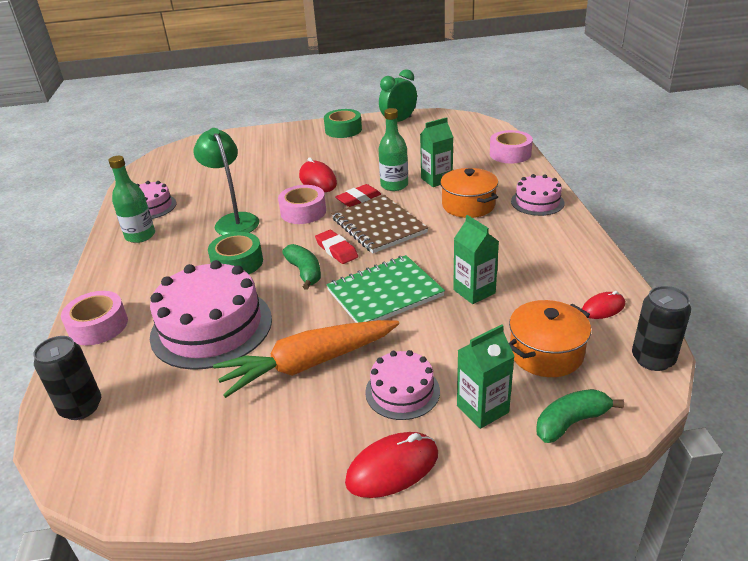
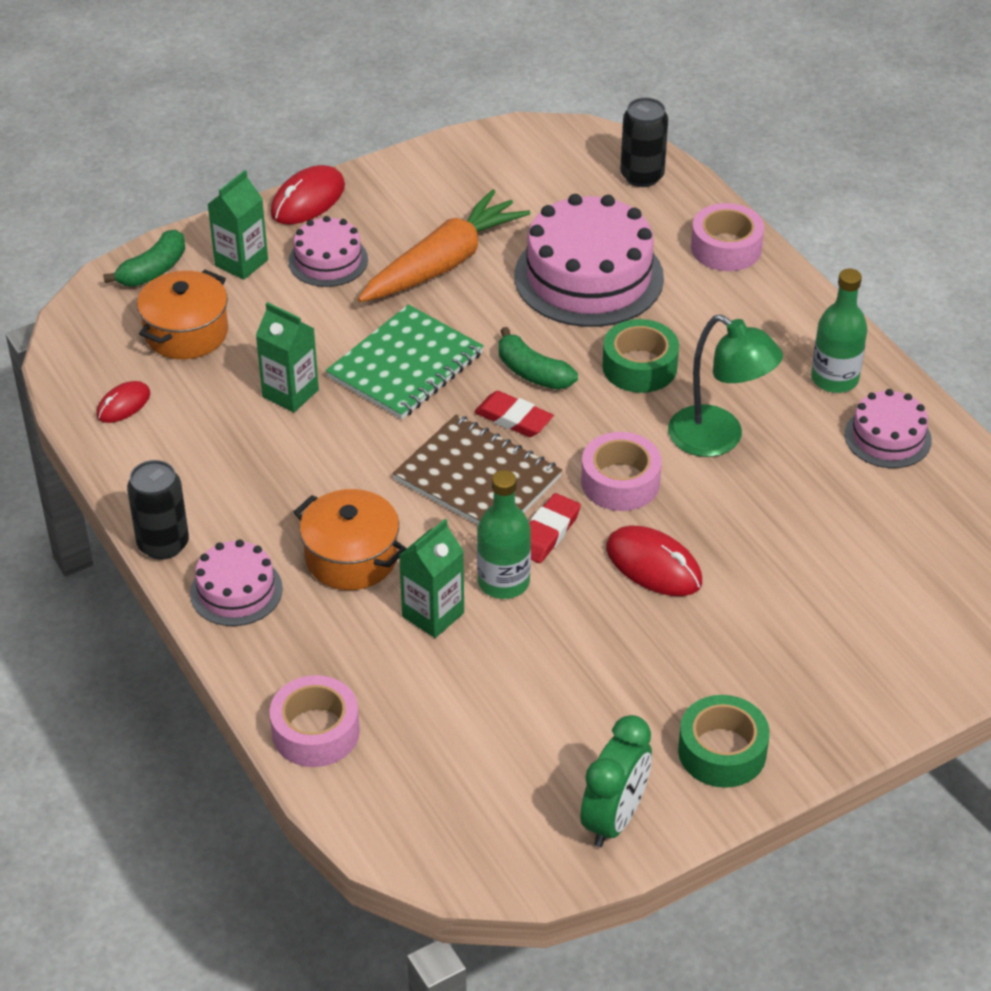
camera: 155 degrees right, 10 degrees up
black can [632,286,691,371] -> black can moved to [127,460,189,560]

